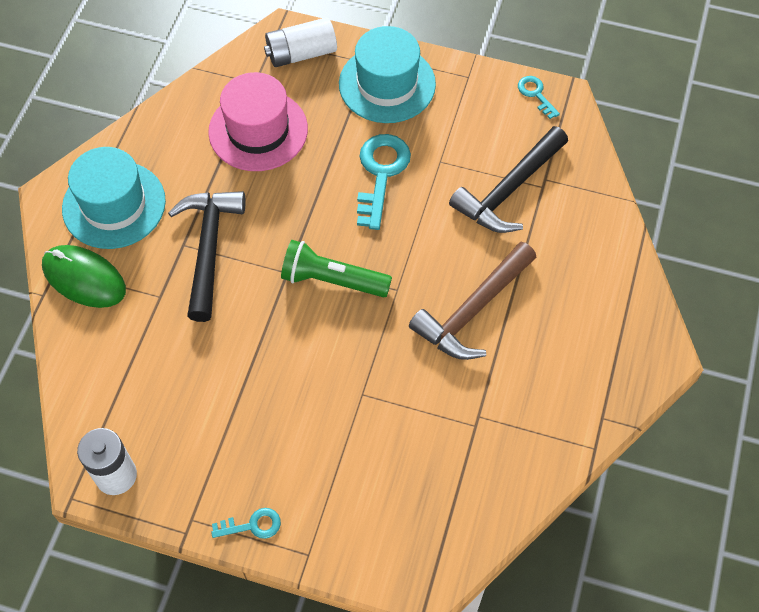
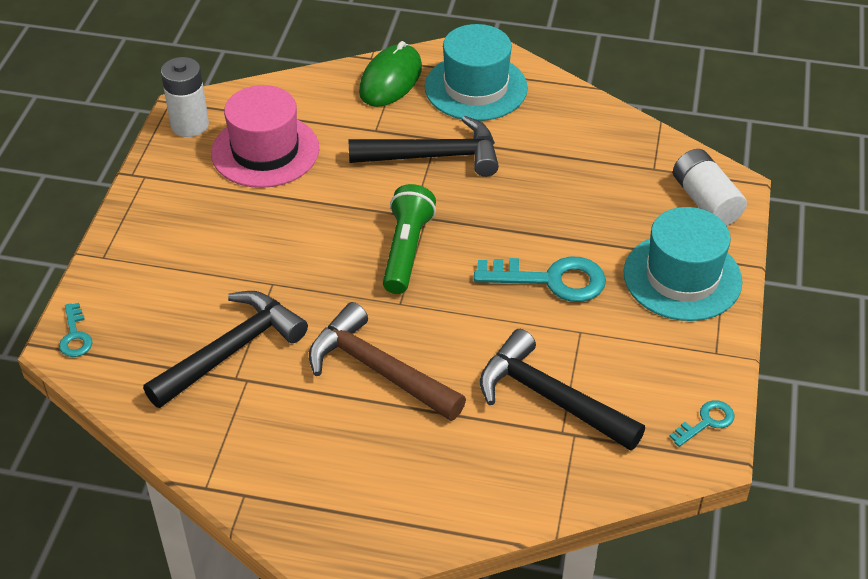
camera: 85 degrees right, 15 degrees down
pink hat [208,72,308,171] -> pink hat moved to [211,85,319,188]
turquoise key [211,508,281,539] -> turquoise key moved to [59,303,93,357]
none -> black hammer [143,291,308,408]

